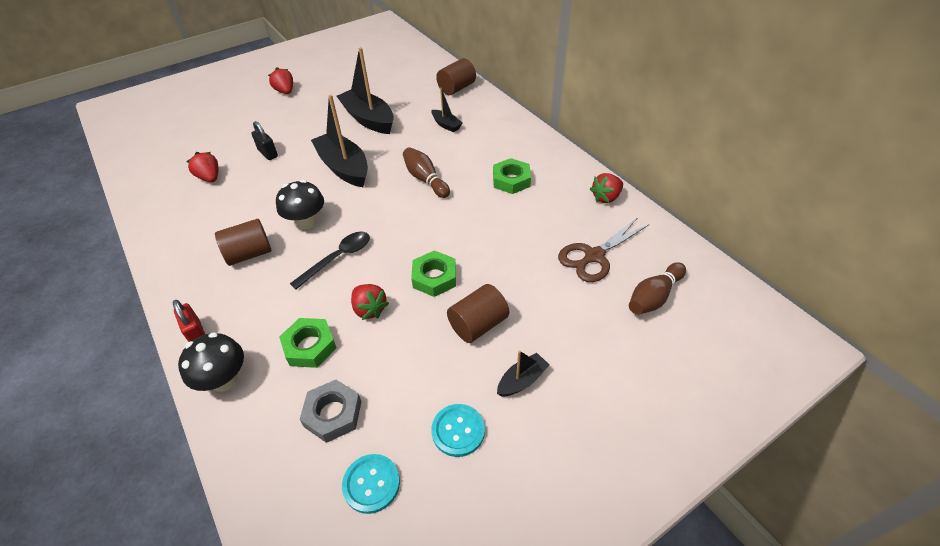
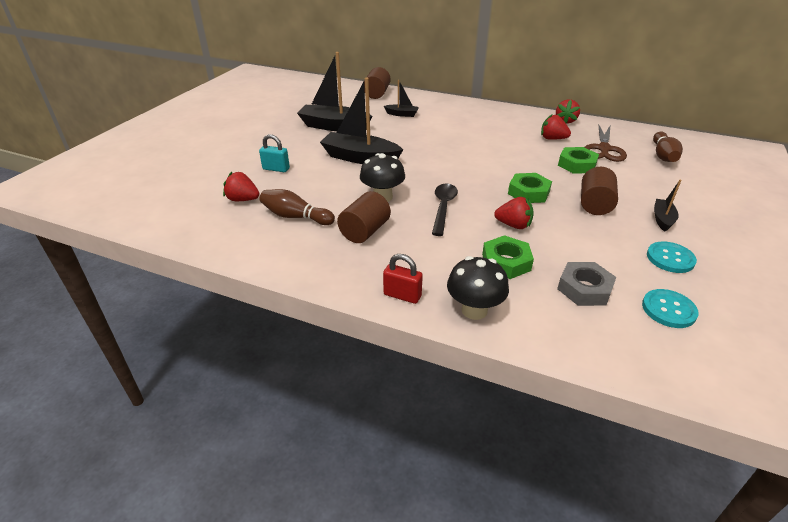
camera: 35 degrees left, 10 degrees down
black padlock [251,121,278,160] -> turquoise padlock [259,134,290,172]
red strawberry [268,67,293,94] -> red strawberry moved to [541,114,571,140]
brown bowling pin [403,147,450,198] -> brown bowling pin moved to [260,189,335,225]
green nut [493,158,531,194] -> green nut moved to [558,147,599,174]

